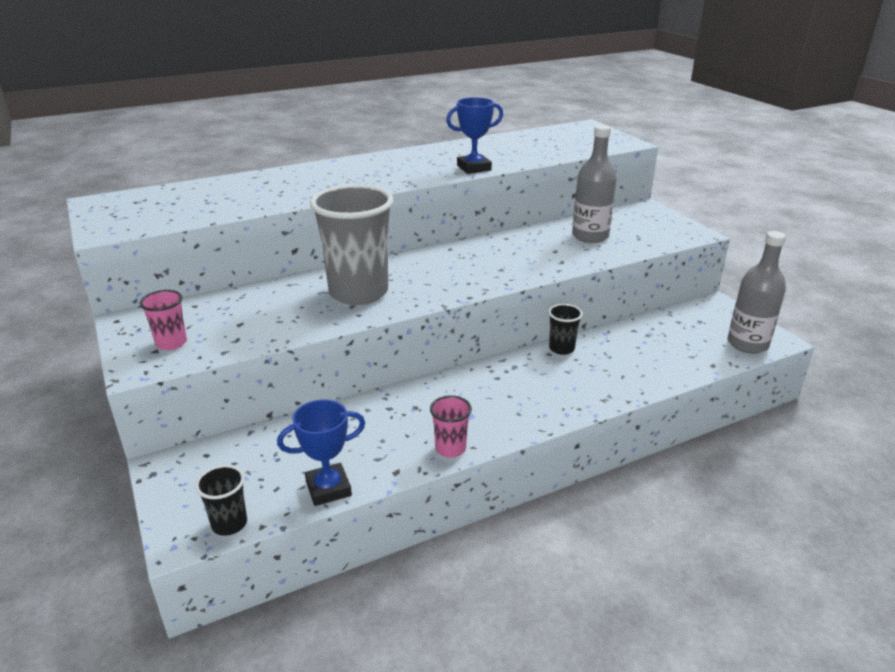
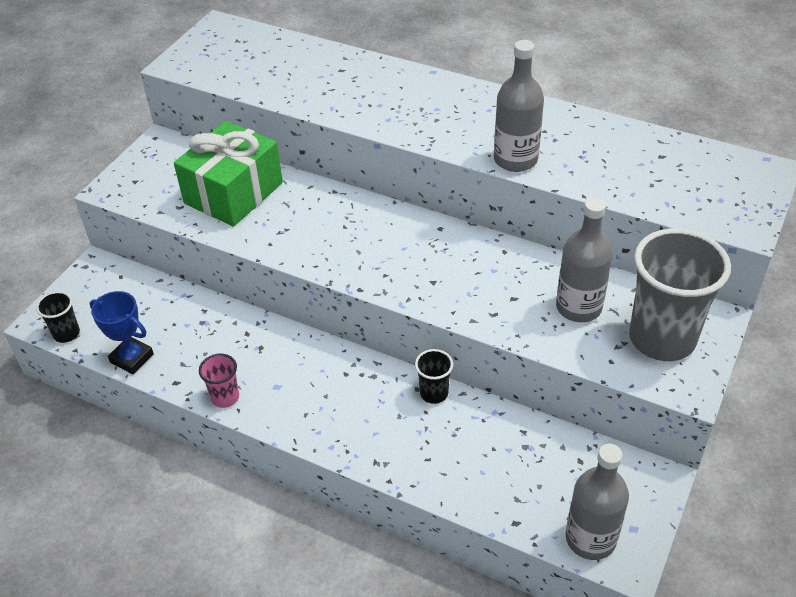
camera: 55 degrees right, 15 degrees up
pink cup [140,290,187,350] -> none
grey cup [310,184,394,305] -> grey cup moved to [629,228,731,361]
blue trophy [446,97,503,174] -> grey bottle [494,40,544,172]
none -> green gift [174,121,283,227]

